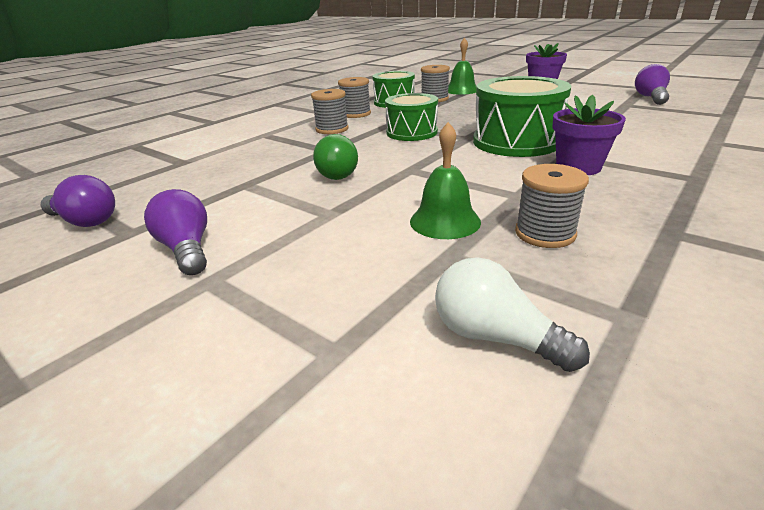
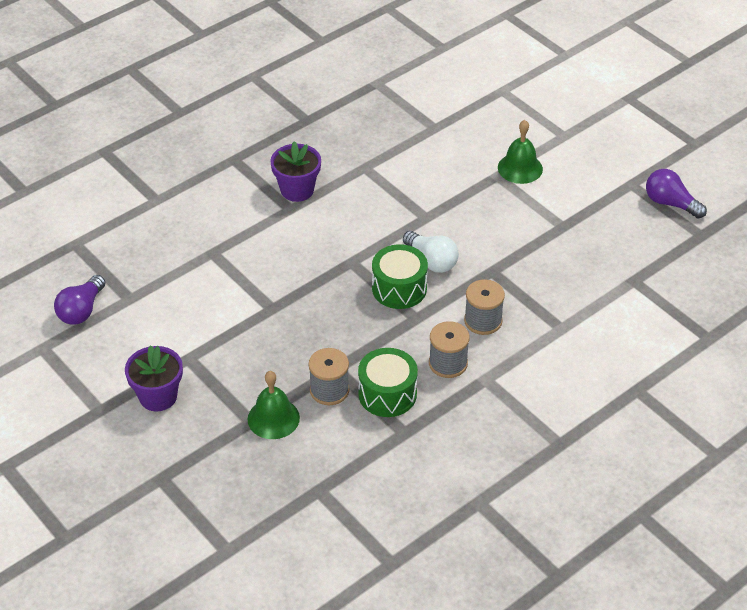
camera: 170 degrees left, 15 degrees up
purple light bulb [144,189,207,275] -> none
green light bulb [313,134,358,180] -> none
green bell [410,122,481,239] -> green bell moved to [498,120,543,184]
white light bulb [435,257,590,372] -> white light bulb moved to [403,231,459,273]
green drum [473,76,571,157] -> none
grey spool [515,164,589,248] -> none

